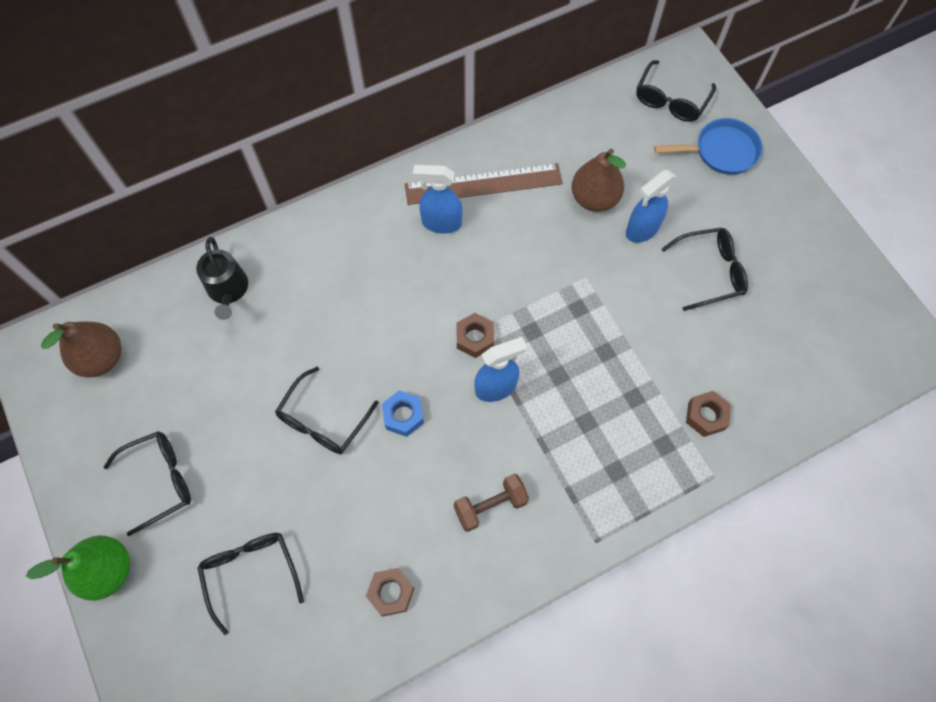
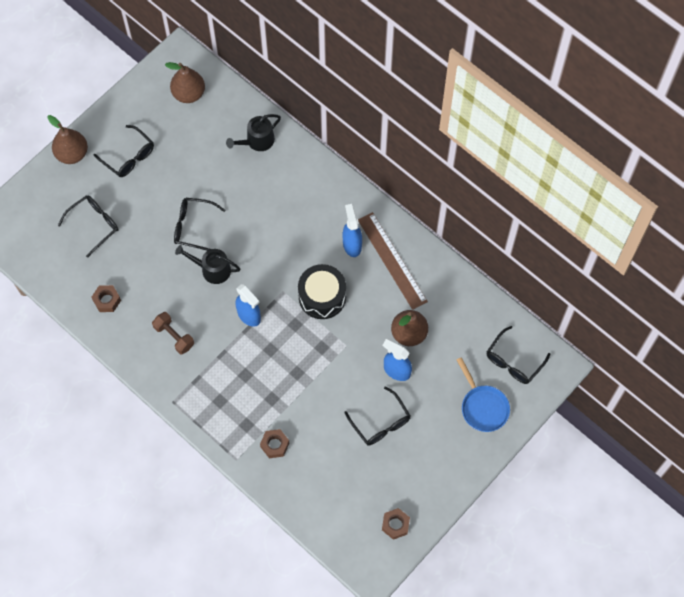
camera: 70 degrees right, 0 degrees up
green pear [26,535,130,601] -> brown pear [47,115,88,164]
blue nut [382,390,424,437] -> black watering can [175,245,240,284]
brown nut [457,313,494,358] -> brown nut moved to [382,508,410,540]
black glasses [636,60,716,122] -> black glasses turned 60 degrees counterclockwise [487,326,550,384]
none -> black drum [298,264,346,319]

